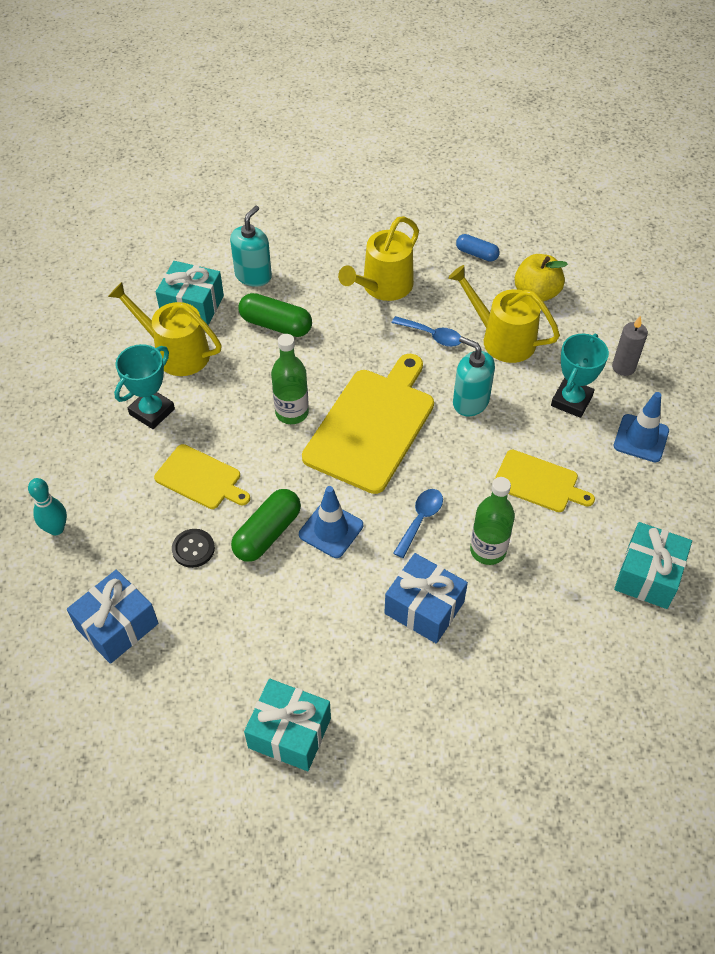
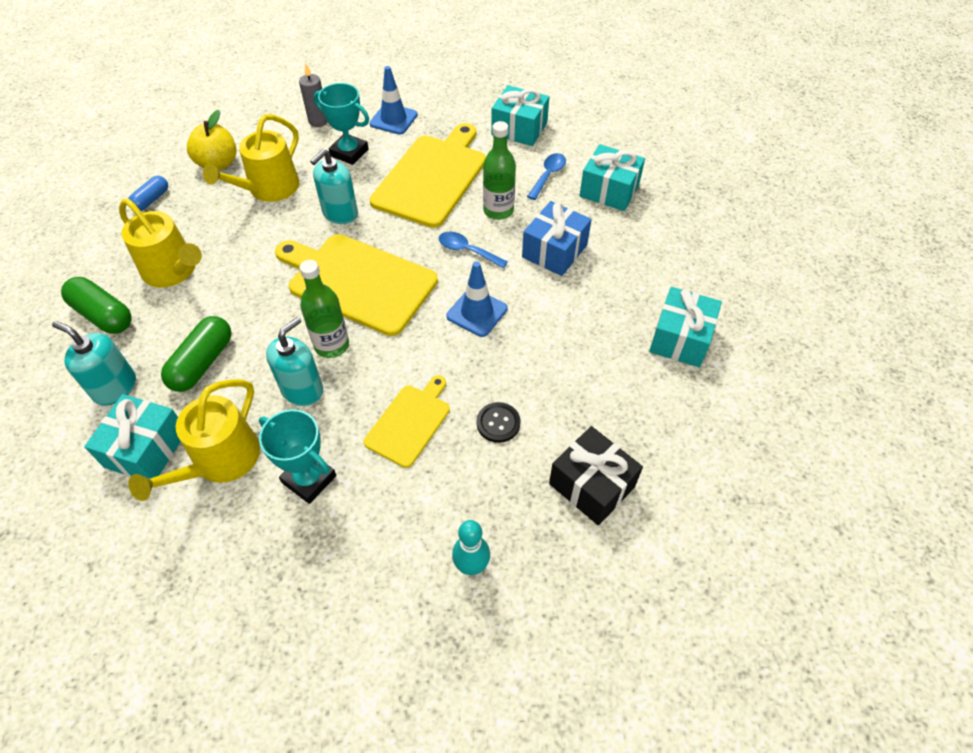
camera: 90 degrees left, 0 degrees up
blue gift [67,570,158,664] -> black gift [549,426,643,525]
green capsule [231,489,301,562] -> green capsule moved to [61,277,132,334]
blue spoon [391,316,461,347] -> blue spoon moved to [527,153,566,200]
yellow cutting board [495,449,595,512] -> yellow cutting board [370,123,486,228], size x1.81
none -> turquoise soap dispenser [266,317,323,406]
none -> turquoise gift [579,144,645,211]

